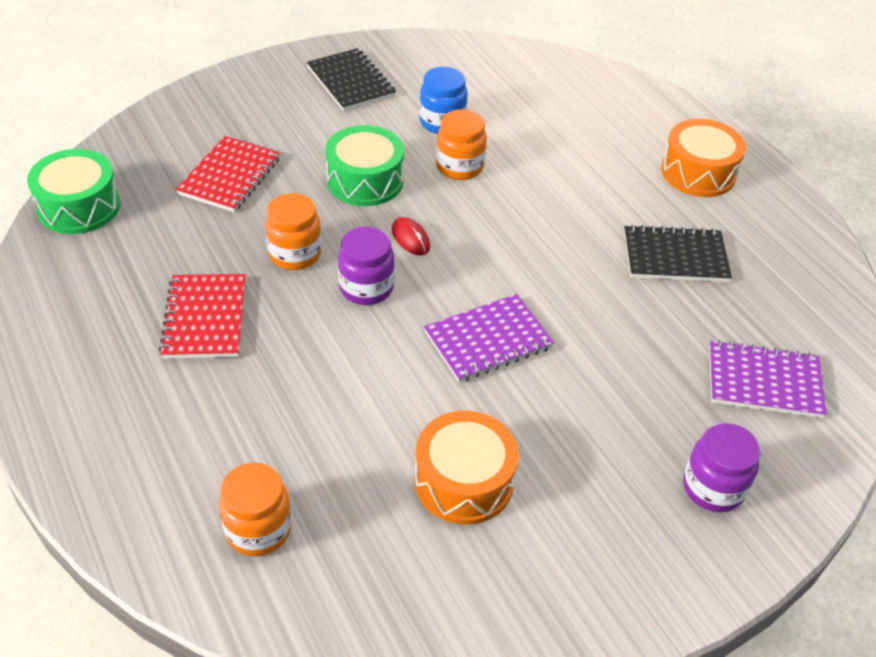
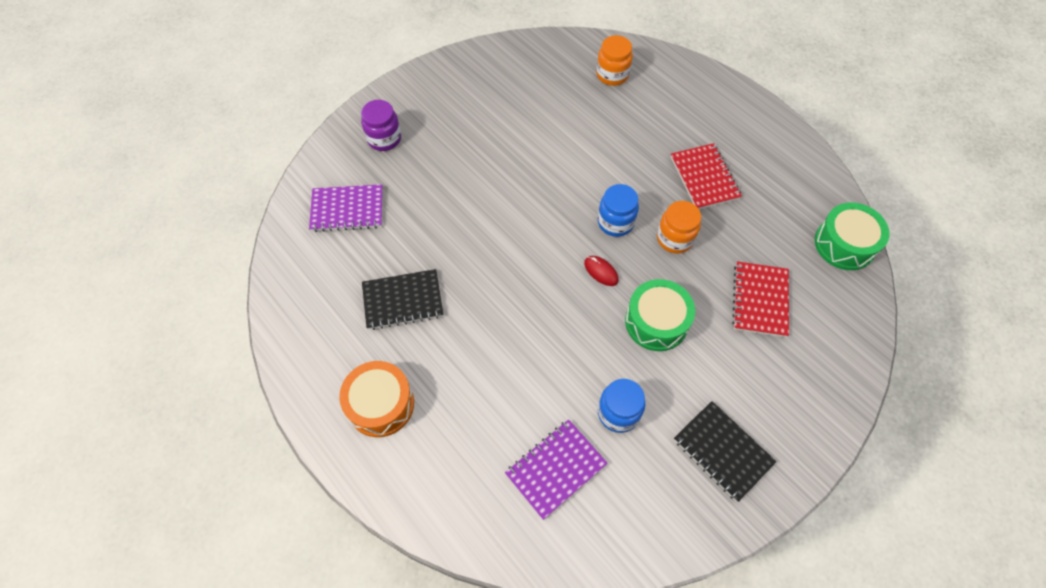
camera: 170 degrees right, 15 degrees up
purple jar [338,227,395,305] -> blue jar [597,184,639,237]
orange drum [415,411,519,524] -> none
purple notebook [424,294,554,382] -> purple notebook moved to [505,420,608,520]
orange jar [436,109,487,180] -> none

